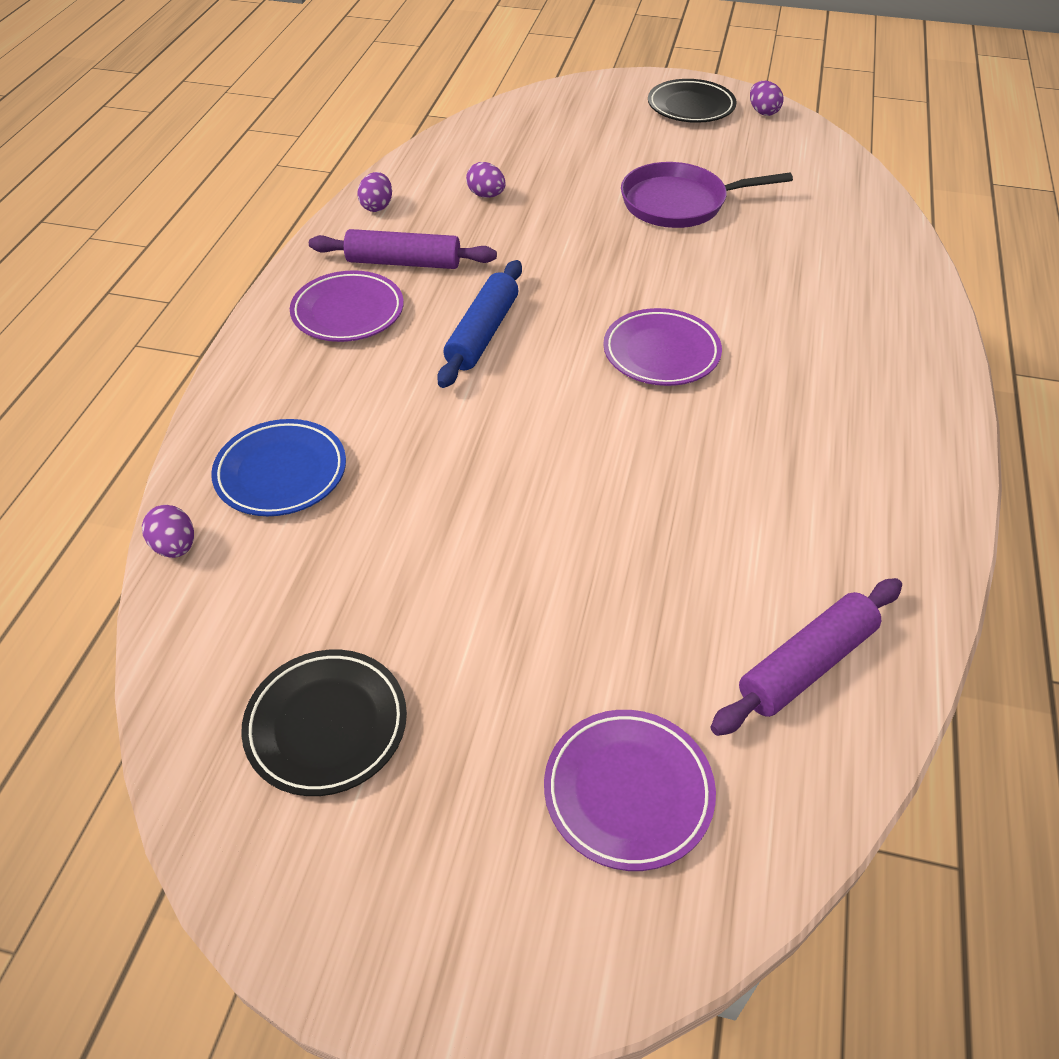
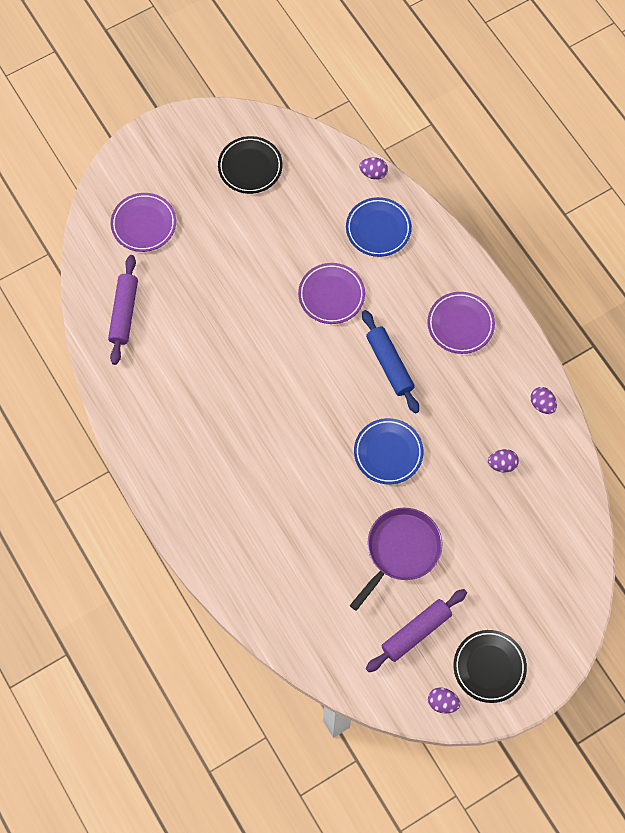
camera: 135 degrees right, 20 degrees up
purple rolling pin [309,229,497,269] -> purple rolling pin moved to [366,589,467,672]
purple plate [603,308,722,386] -> purple plate moved to [298,263,365,324]
none -> blue plate [354,418,423,484]

